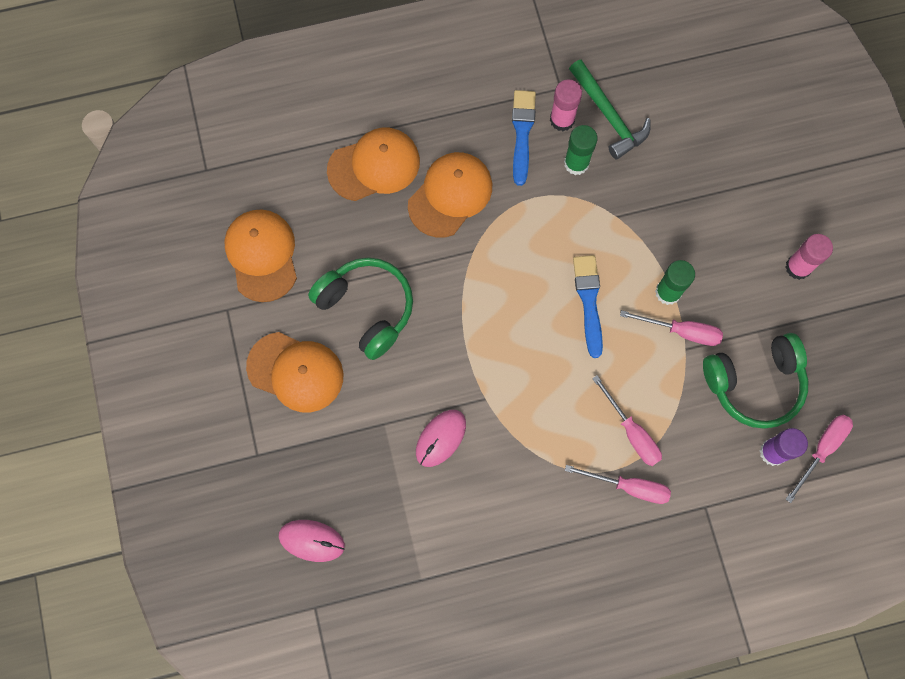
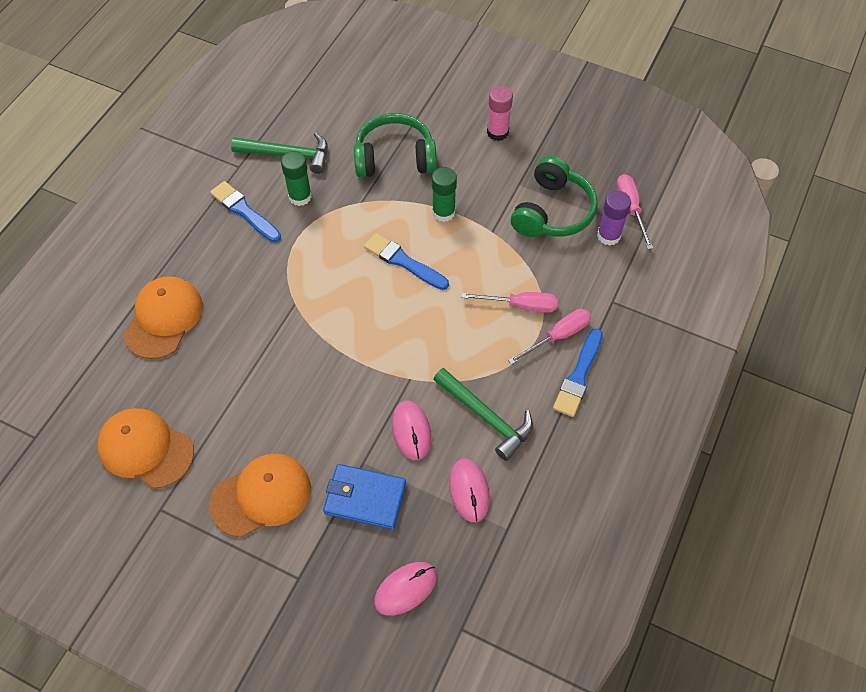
camera: 50 degrees left, 15 degrees down
green headphones [308,257,413,360] -> green headphones moved to [354,113,437,178]
orange cap [408,152,492,237] -> none
pink glue stick [550,80,582,131] -> none
pink screwdriver [620,310,723,346] -> none
none -> blue wallet [323,464,406,530]
none -> green hammer [433,368,533,461]
none -> pink mouse [449,459,490,522]
none -> blue brush [553,328,603,417]

